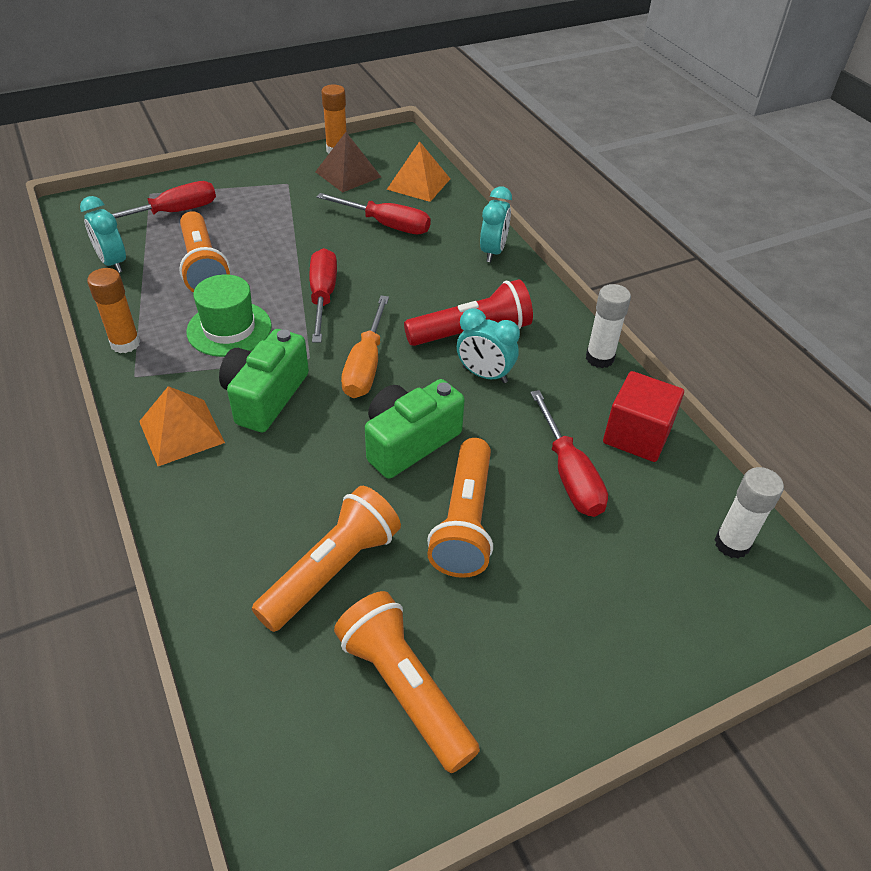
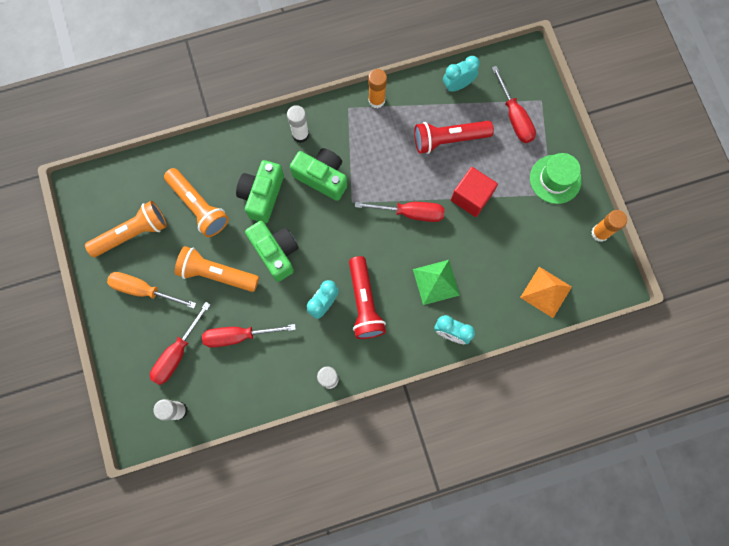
camera: 100 degrees right, 30 degrees up
orange pyramid [139,386,225,466] -> white glue stick [287,105,309,143]
orange flashlight [179,211,230,293] -> red flashlight [414,121,494,154]
green hat [186,274,272,357] -> green hat moved to [530,153,582,204]
brown pyramid [315,132,381,193] -> none
red screwdriver [316,193,431,234] -> red screwdriver moved to [150,302,211,385]
orange screwdriver [341,296,389,398] -> orange screwdriver moved to [107,272,196,308]
red cube [603,371,684,462] -> red cube moved to [451,167,498,217]
none -> green camera [236,160,284,223]
none -> green pyramid [413,260,460,305]

